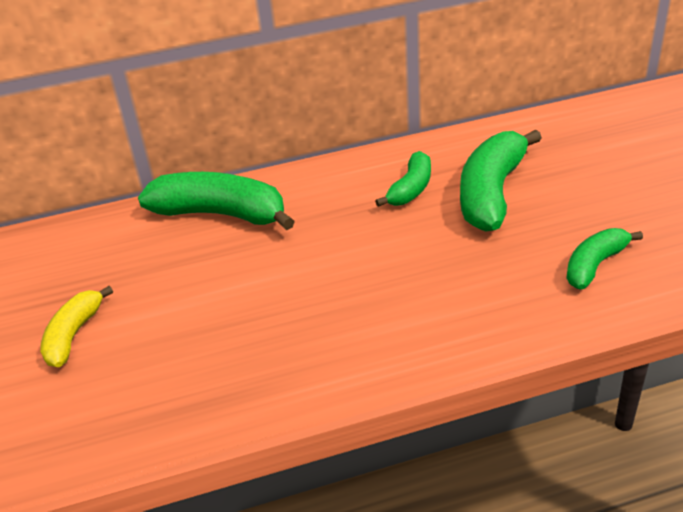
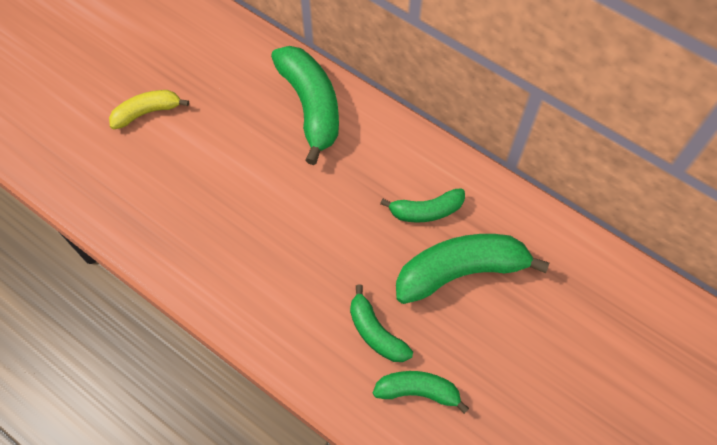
camera: 50 degrees right, 25 degrees up
none -> green banana [350,285,413,362]

